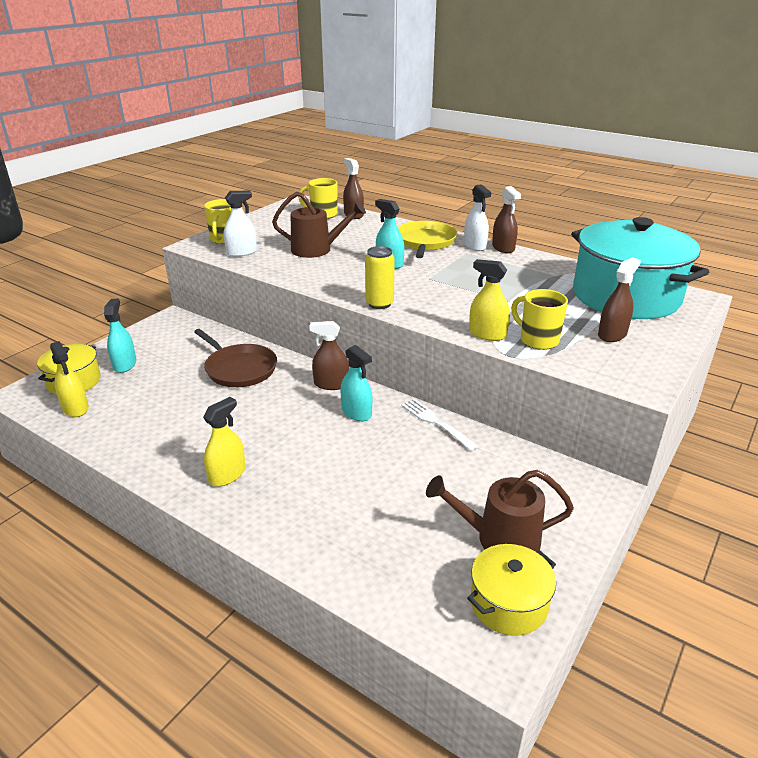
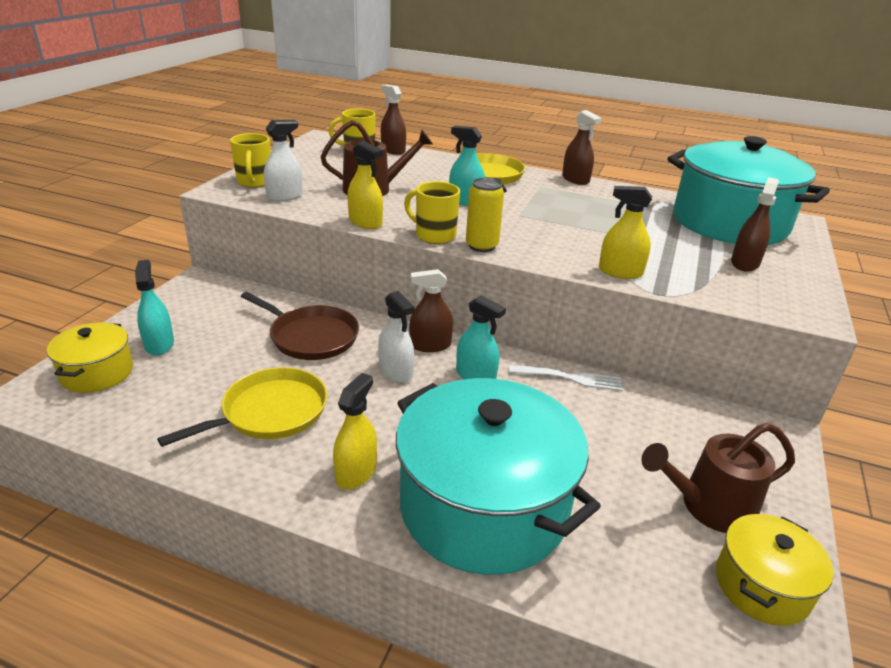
camera: 15 degrees left, 0 degrees up
yellow spray bottle [50,341,89,417] -> yellow spray bottle moved to [347,141,383,229]
white fork [402,399,478,451] -> white fork turned 150 degrees clockwise [509,365,622,391]
white spray bottle [464,184,491,251] -> white spray bottle moved to [378,291,414,383]
yellow mug [511,289,568,350] -> yellow mug moved to [404,181,460,244]
none -> yellow pan [157,367,327,447]
none -> turquoise pot [396,378,601,575]

